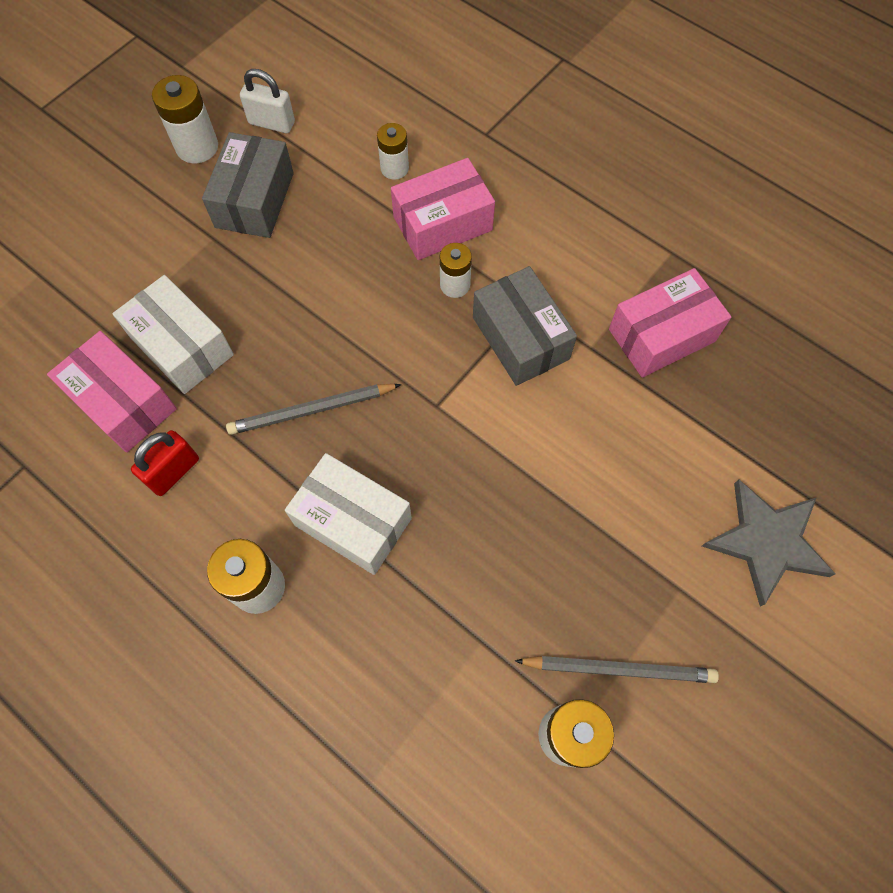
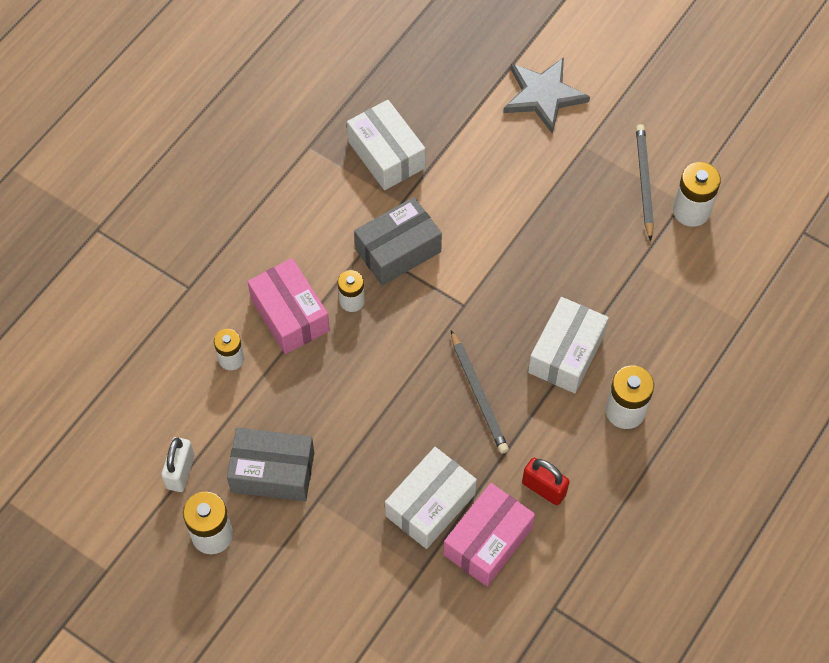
camera: 95 degrees left, 5 degrees down
pink box [609,268,731,378] -> white box [347,100,425,190]

